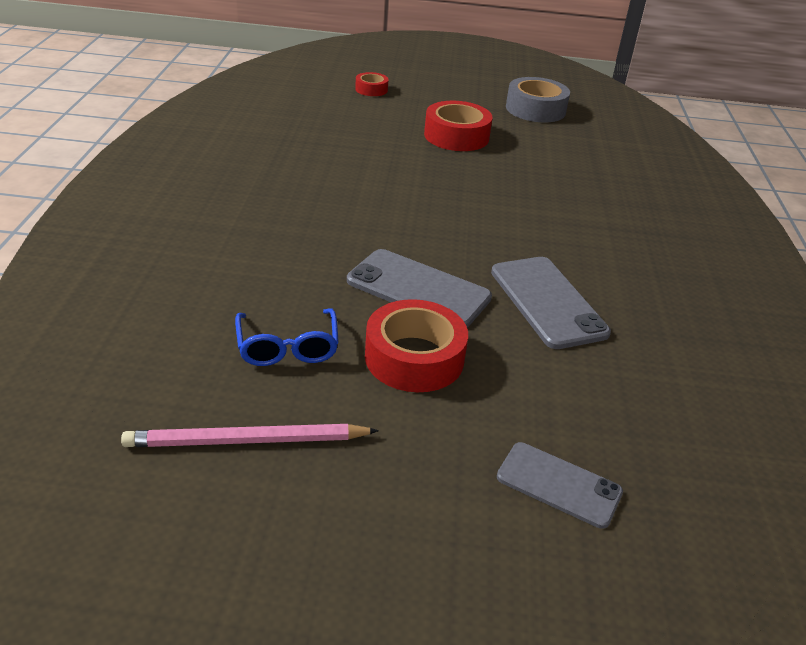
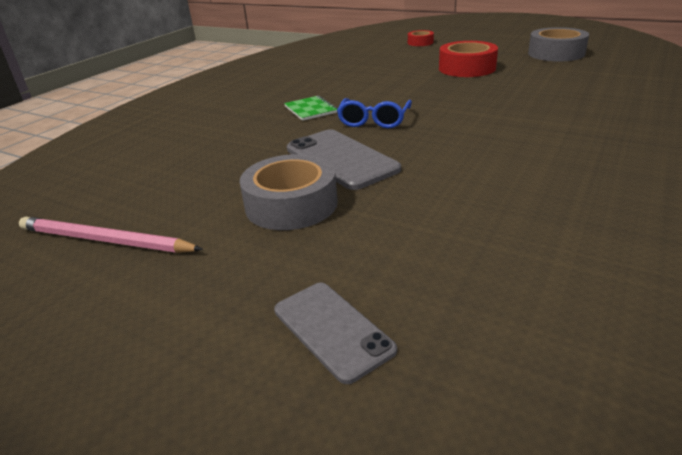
camera: 30 degrees right, 5 degrees down
blue glasses [235,308,339,366] -> blue glasses moved to [337,98,412,128]
red tape [365,299,468,392] -> grey tape [240,154,338,230]
grey phone [491,257,611,349] -> none
none -> green notebook [284,96,337,121]

